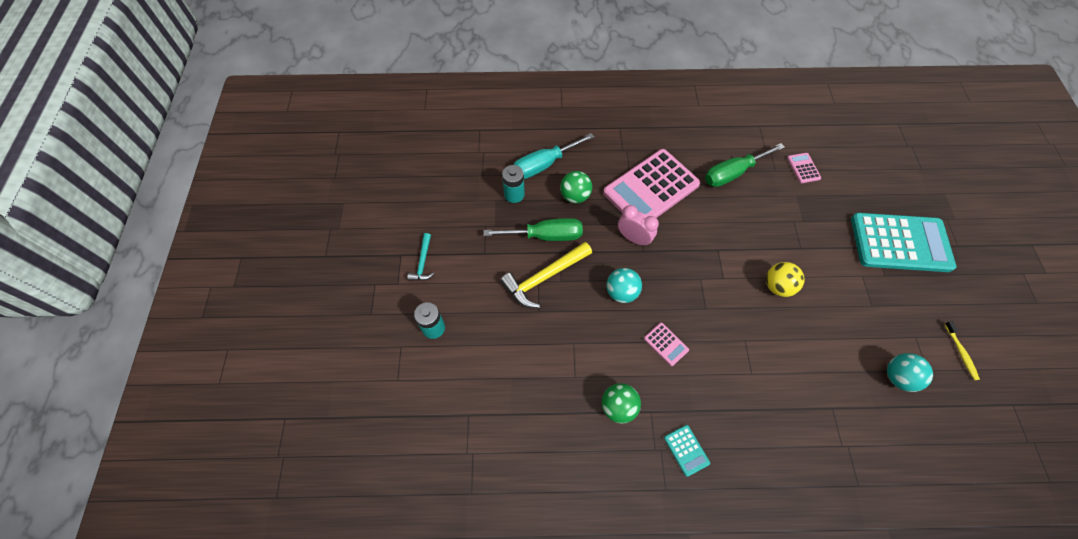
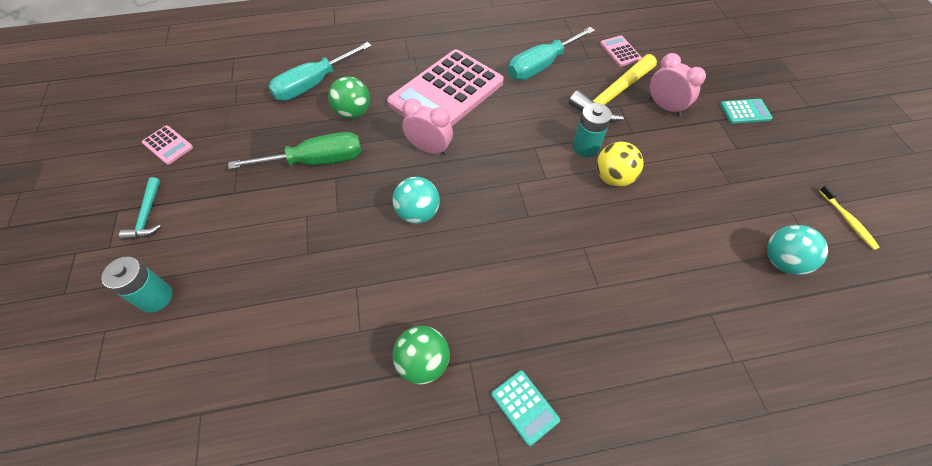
camera: 10 degrees left, 5 degrees down
yellow hammer [500,242,592,308] -> yellow hammer moved to [569,54,657,122]
turquoise battery [502,165,525,203] -> turquoise battery moved to [573,103,612,157]
pink calculator [644,323,689,366] -> pink calculator moved to [142,125,193,165]
green screwdriver [705,143,785,187] -> turquoise screwdriver [508,27,595,80]
turquoise calculator [851,213,956,272] -> turquoise calculator [720,99,773,124], size x0.40
none -> pink clock [650,53,706,116]

